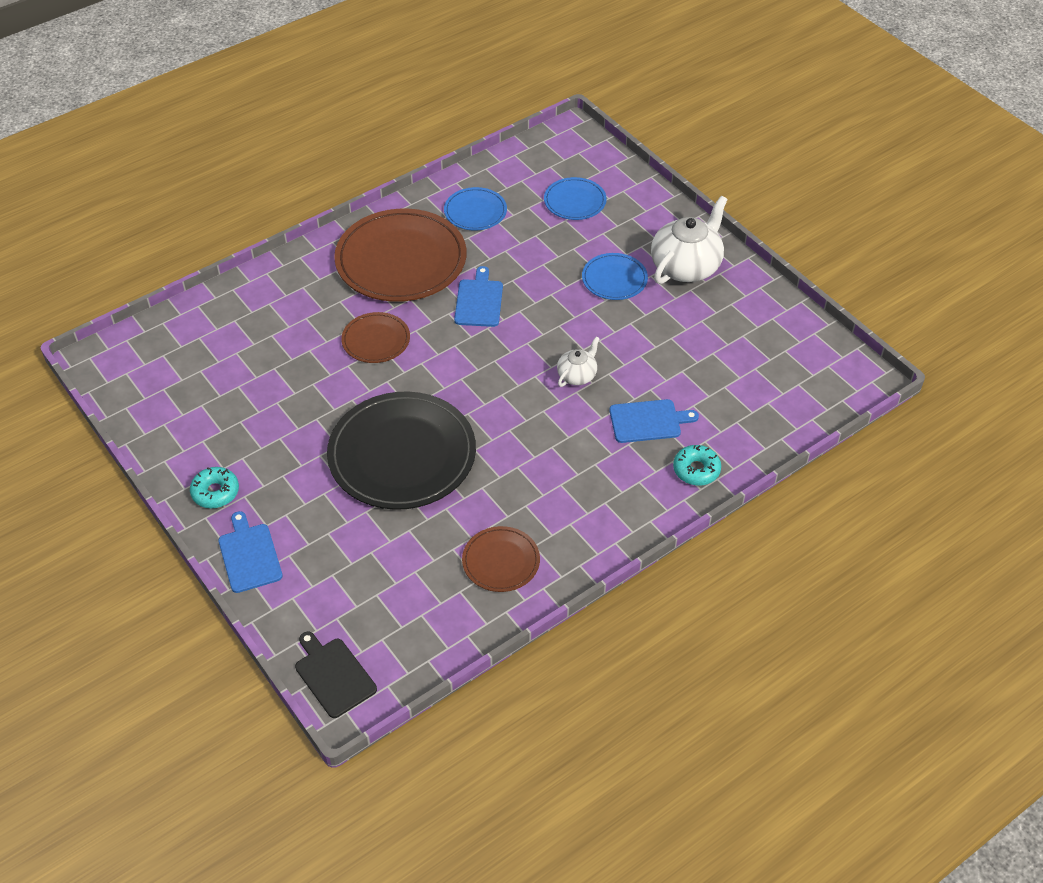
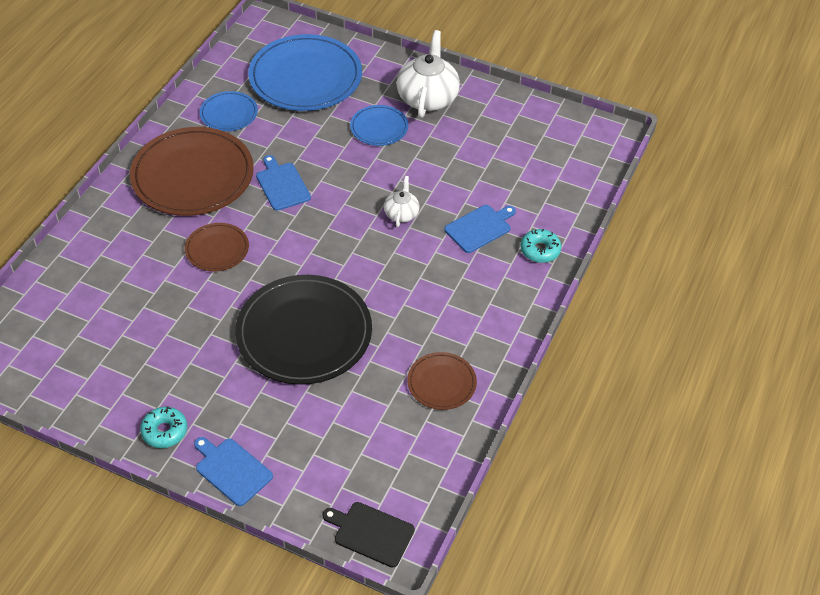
camera: 30 degrees left, 0 degrees up
blue plate [544,177,607,220] -> blue plate [248,34,362,111], size x2.02

